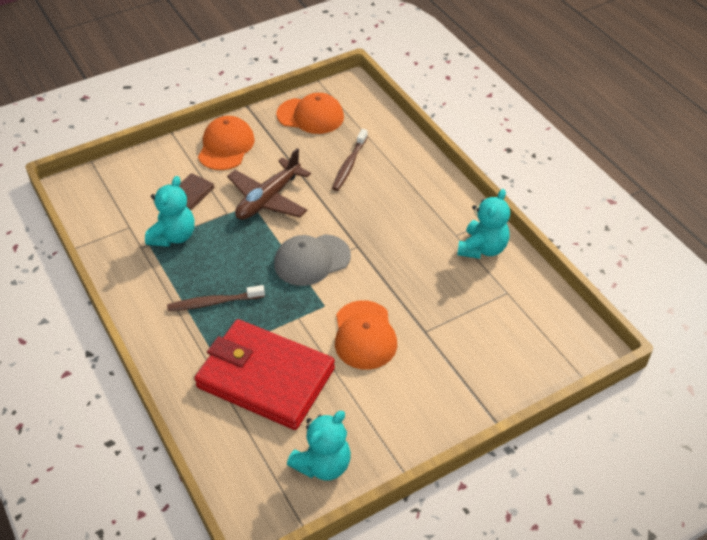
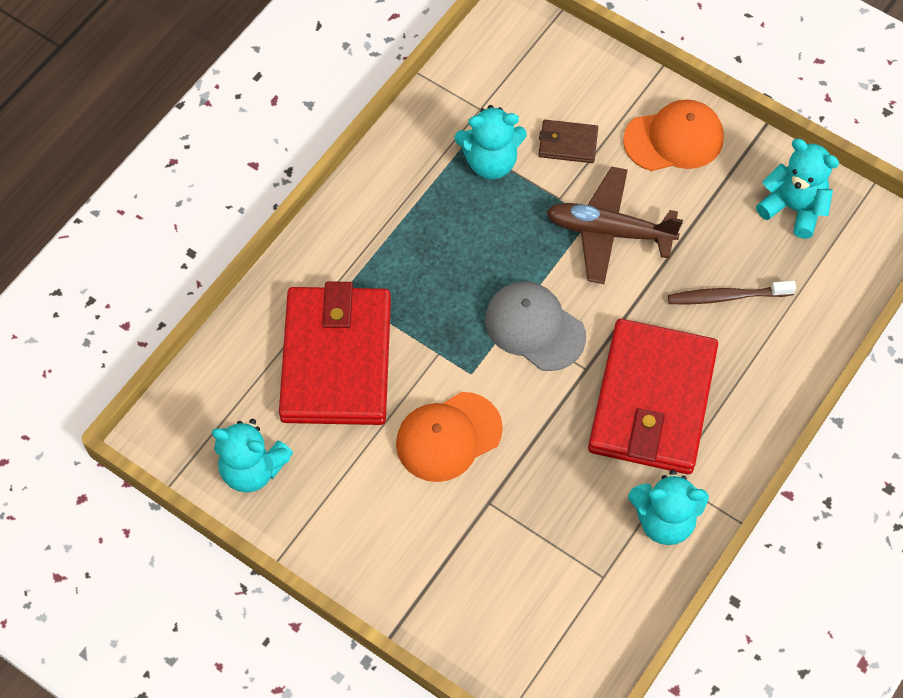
camera: 65 degrees right, 15 degrees up
brown toothbrush [167,285,265,311] -> none
orange cap [276,93,344,134] -> turquoise teddy bear [756,139,839,239]
none -> red wallet [588,319,718,474]

